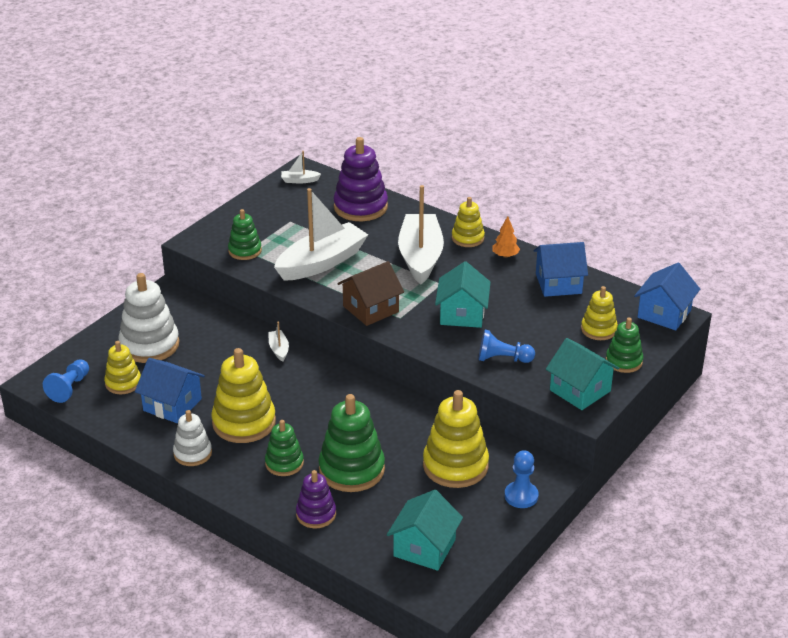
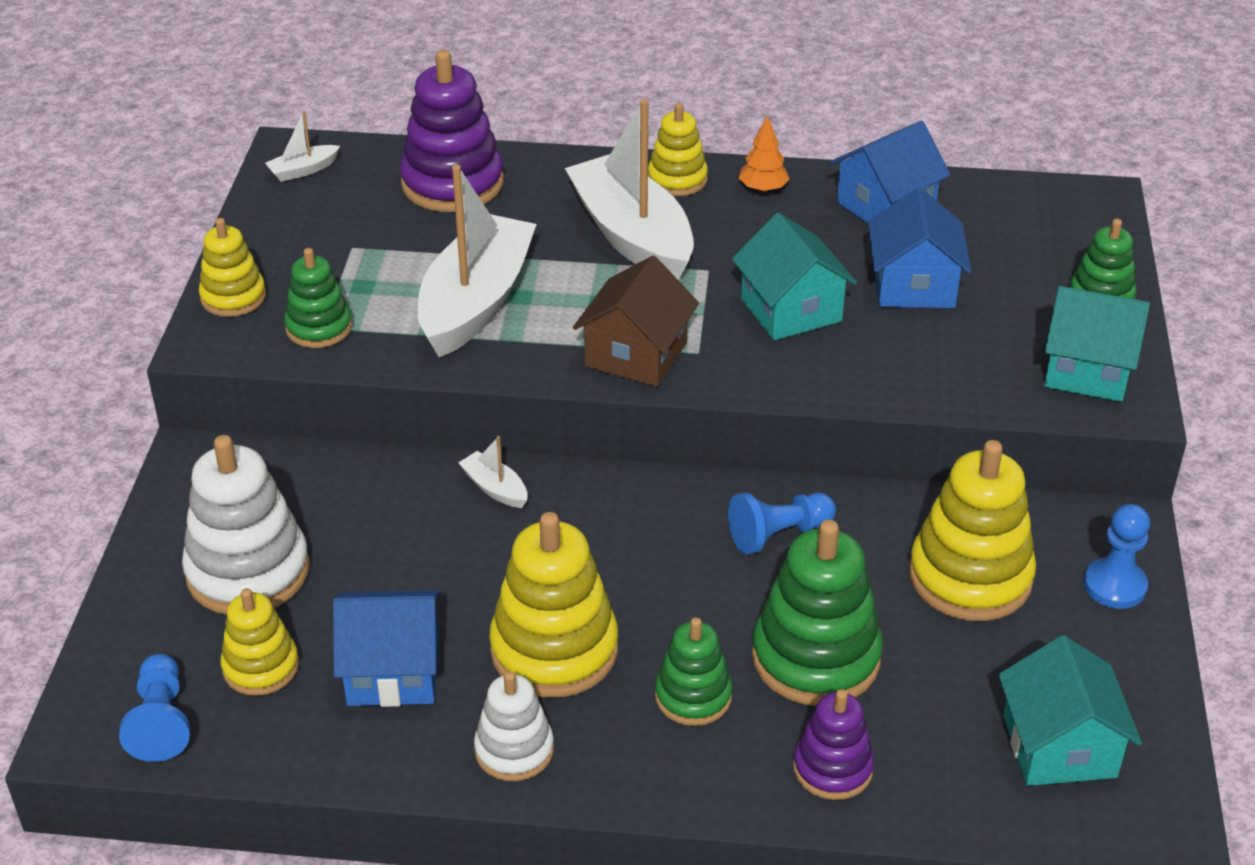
camera: 30 degrees left, 5 degrees up
blue pawn [478,330,535,363] -> blue pawn moved to [728,493,836,555]
yellow stacking toy [581,286,618,340] -> yellow stacking toy moved to [199,218,266,317]
blue house [634,263,700,330] -> blue house moved to [868,188,972,308]

